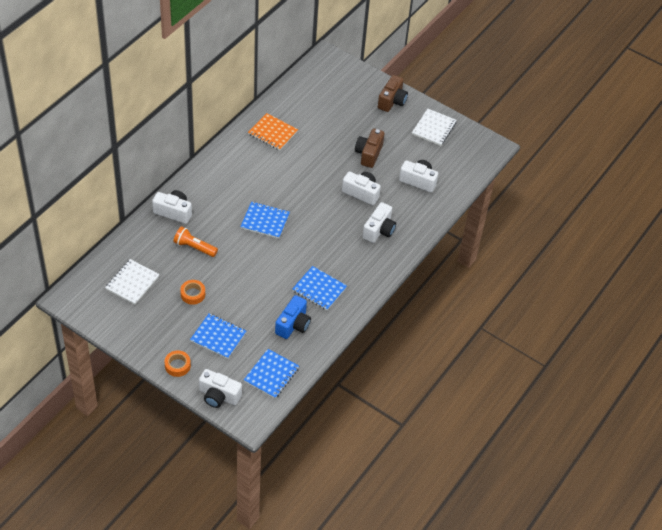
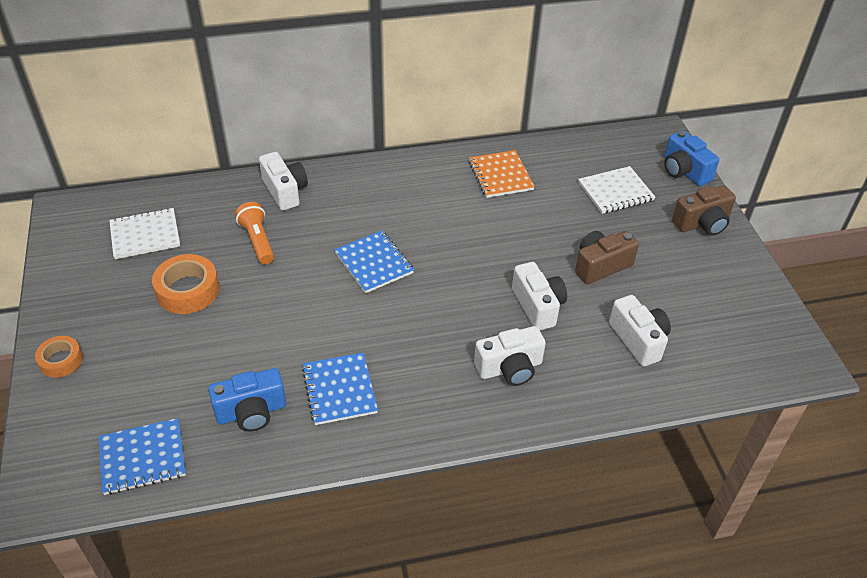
camera: 45 degrees right, 5 degrees down
orange tape [180,280,205,305] -> orange tape [152,254,219,314], size x1.59
blue notebook [190,313,246,359] -> none
white camera [199,369,242,408] -> none
white notebook [412,108,457,146] -> white notebook moved to [578,166,655,214]
none -> blue camera [664,131,719,186]

